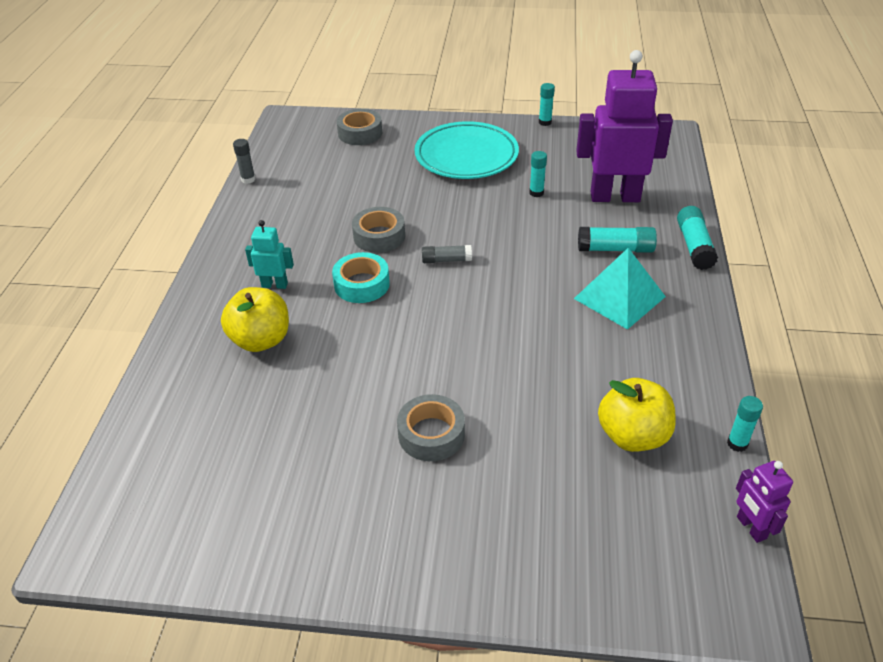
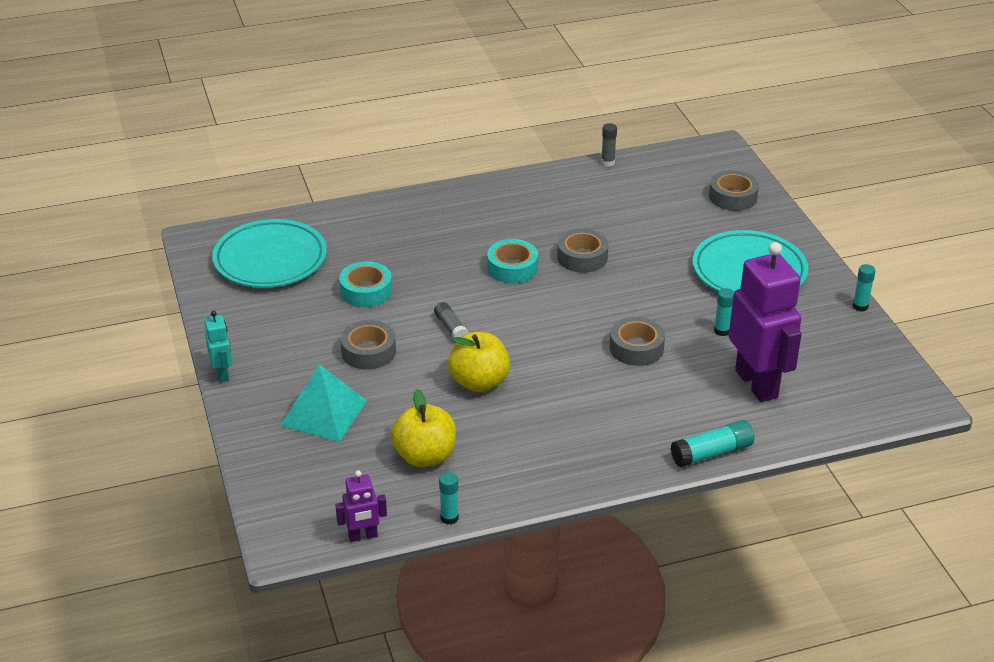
camera: 65 degrees right, 5 degrees down
yellow apple [221,287,289,352] -> yellow apple moved to [448,332,510,392]
turquoise robot [245,220,294,289] -> turquoise robot moved to [204,311,232,382]
grey glue stick [422,245,472,263] -> grey glue stick moved to [434,302,468,337]
turquoise pyramid [574,248,666,330] -> turquoise pyramid moved to [280,364,367,442]
turquoise glue stick [578,227,657,253] -> none
purple robot [736,461,793,543] -> purple robot turned 150 degrees counterclockwise [335,470,387,542]
none -> turquoise plate [212,219,327,288]
none -> turquoise tape [339,261,392,307]
none -> grey tape [610,317,665,366]

